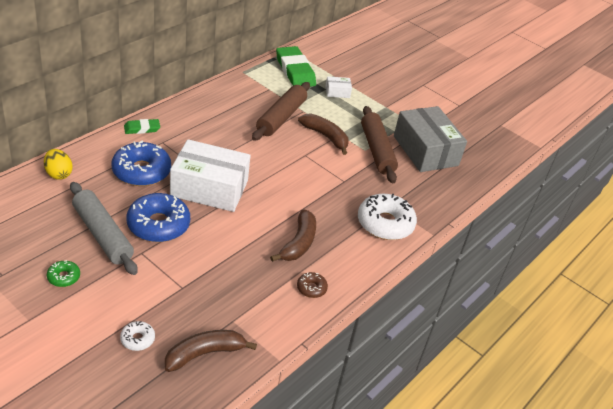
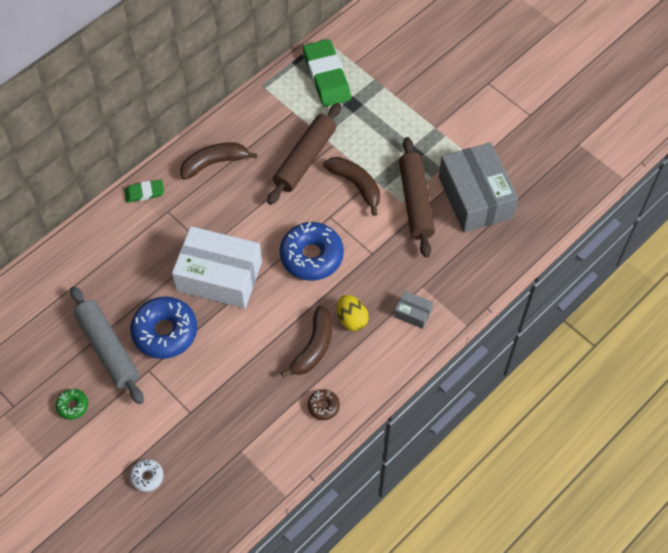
camera: 10 degrees right, 20 degrees up
yellow egg [44,149,73,180] -> yellow egg moved to [337,295,369,331]
blue donut [112,141,171,186] -> blue donut moved to [280,222,344,281]
brown banana [165,330,257,372] -> brown banana moved to [180,142,258,180]
white box [325,76,352,98] -> none
white donut [358,193,417,240] -> grey box [394,291,433,329]

